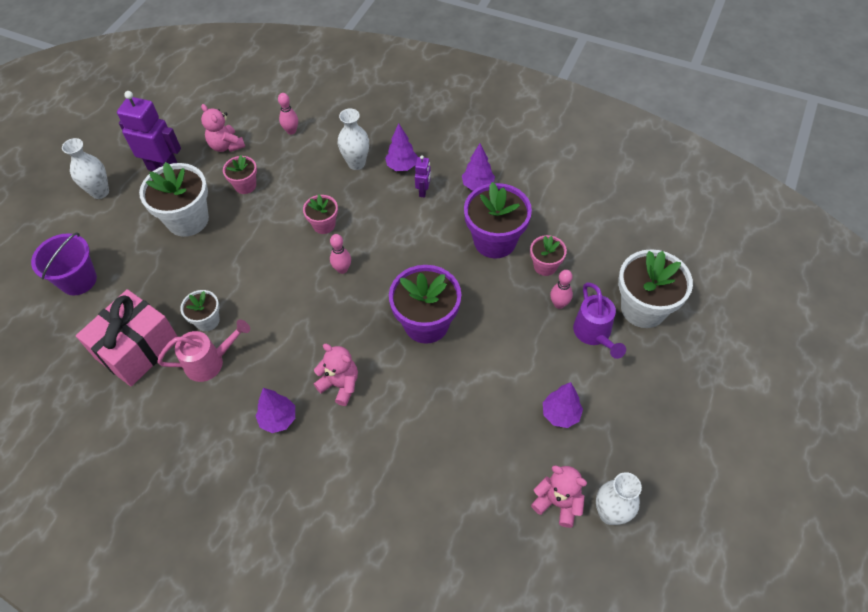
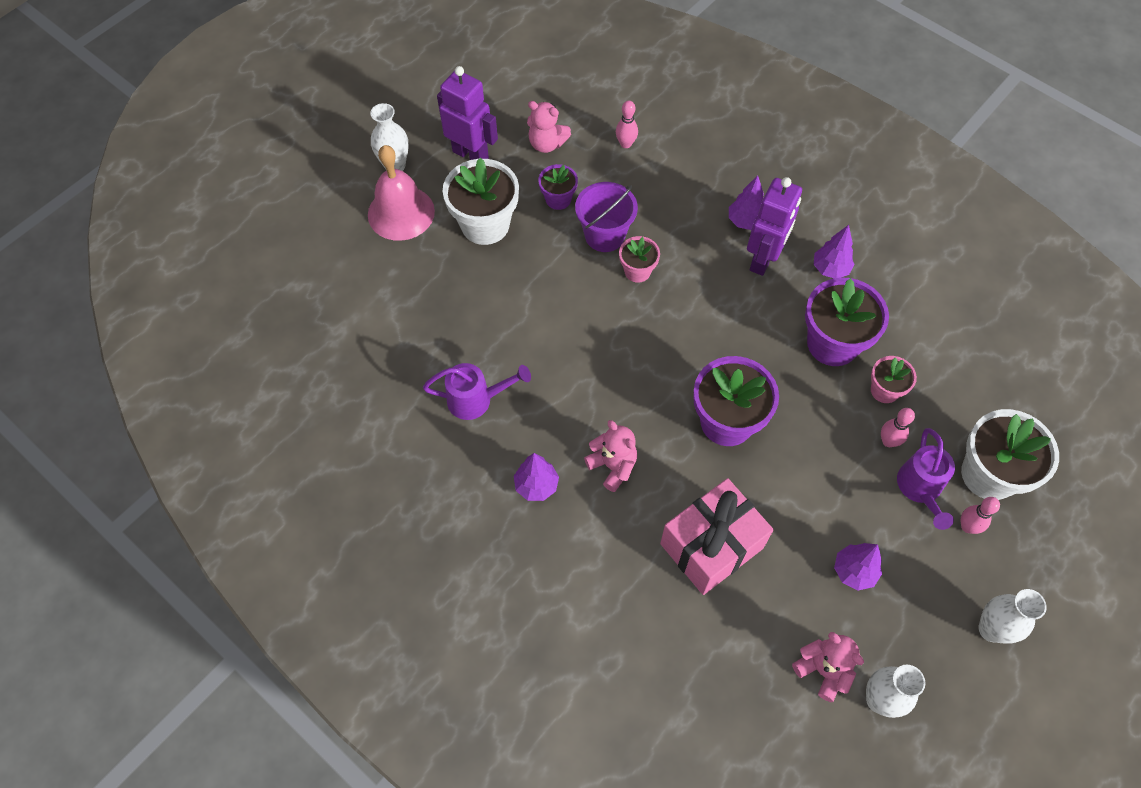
camera: 15 degrees right, 5 degrees up
purple bucket [31,232,97,295] -> purple bucket moved to [575,182,638,252]
pink gift [76,289,178,387] -> pink gift moved to [660,478,774,595]
pink watering can [157,319,250,382] -> purple watering can [423,363,531,420]
white flower pot [180,290,220,331] -> none
pink teddy bear [201,104,245,152] -> pink teddy bear turned 45 degrees counterclockwise [527,101,571,153]
pink flower pot [223,155,257,194] -> purple flower pot [538,164,578,210]
pink bowling pin [330,234,351,274] -> pink bowling pin moved to [961,497,1000,534]
white vase [338,108,369,170] -> white vase moved to [979,589,1047,643]
purple robot [415,155,431,198] -> purple robot [747,177,802,276], size x2.02
none -> pink bell [368,145,435,241]

